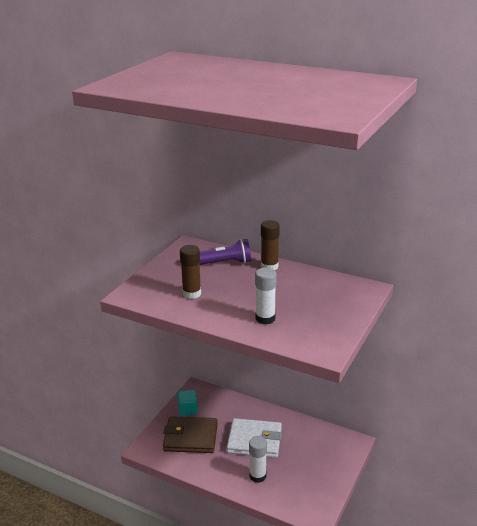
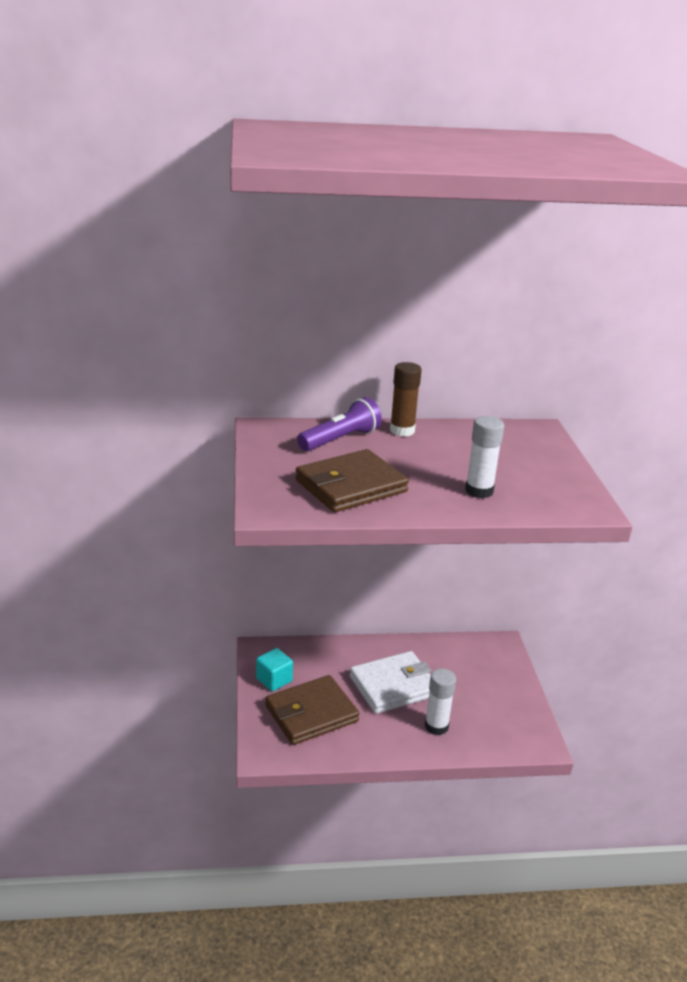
camera: 35 degrees left, 0 degrees up
brown glue stick [180,245,201,299] -> brown wallet [295,449,409,512]

